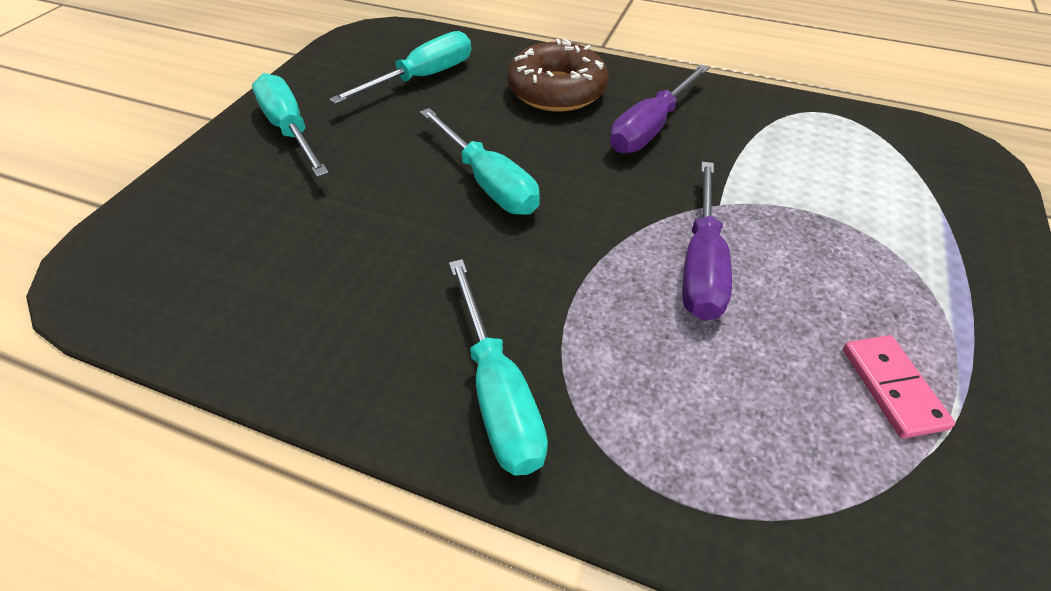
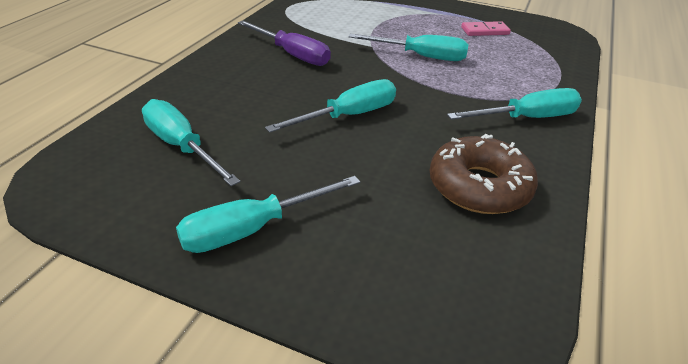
camera: 90 degrees left, 10 degrees down
brown donut [508,39,609,111] -> brown donut moved to [430,134,538,214]
purple screwdriver [682,162,732,321] -> turquoise screwdriver [348,34,469,61]

